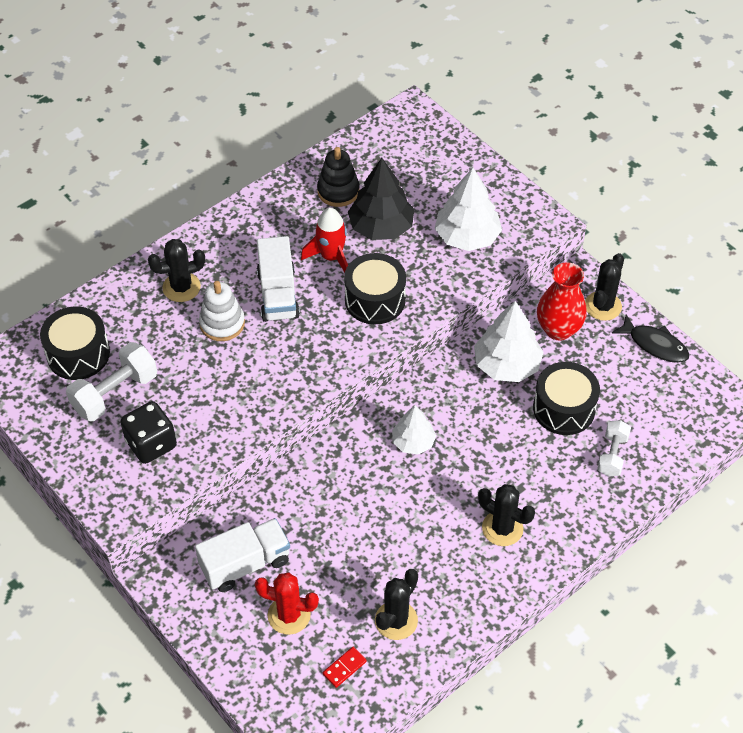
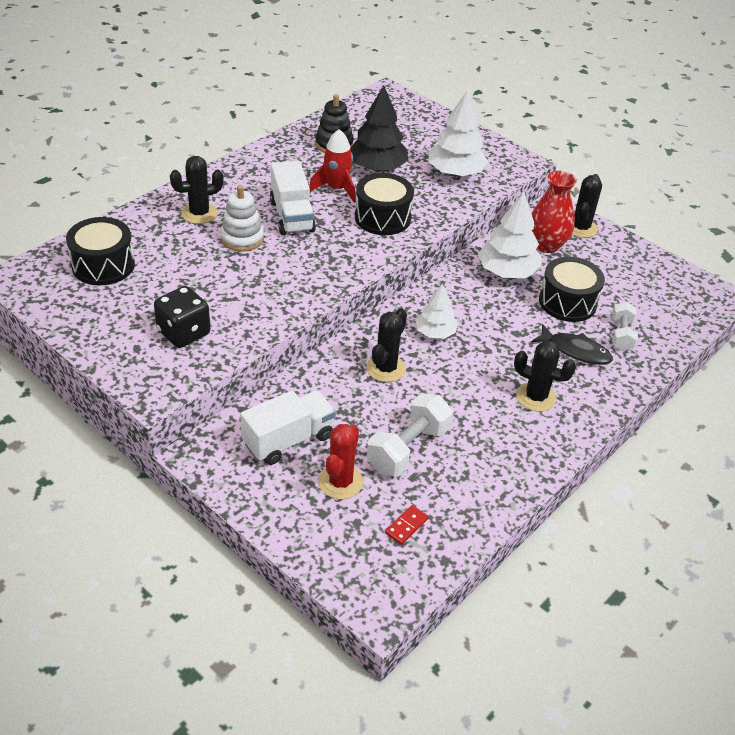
camera: 10 degrees left, 10 degrees down
white dumbbell [66,342,157,422] -> white dumbbell moved to [367,393,453,477]
red cactus [255,572,319,635] -> red cactus turned 75 degrees counterclockwise [319,424,363,499]
black cactus [375,569,418,640] -> black cactus moved to [366,308,407,382]
black fish [612,314,690,363] -> black fish moved to [532,324,613,365]

